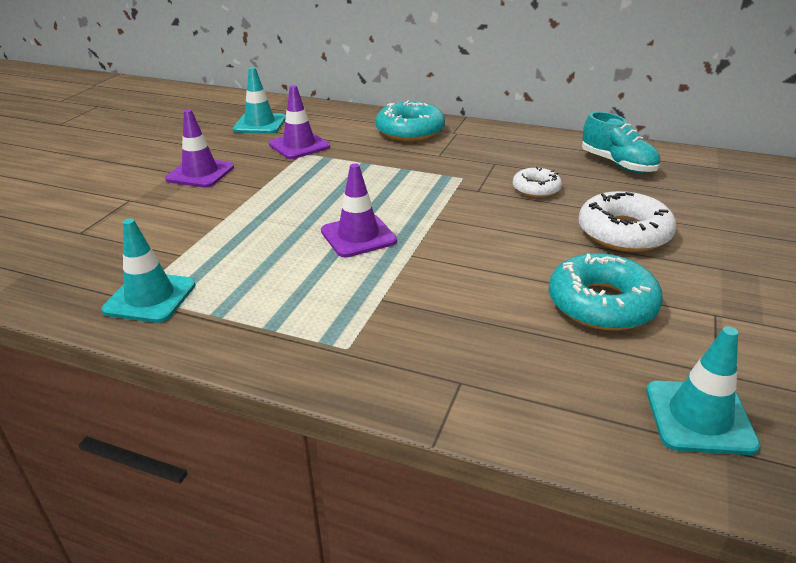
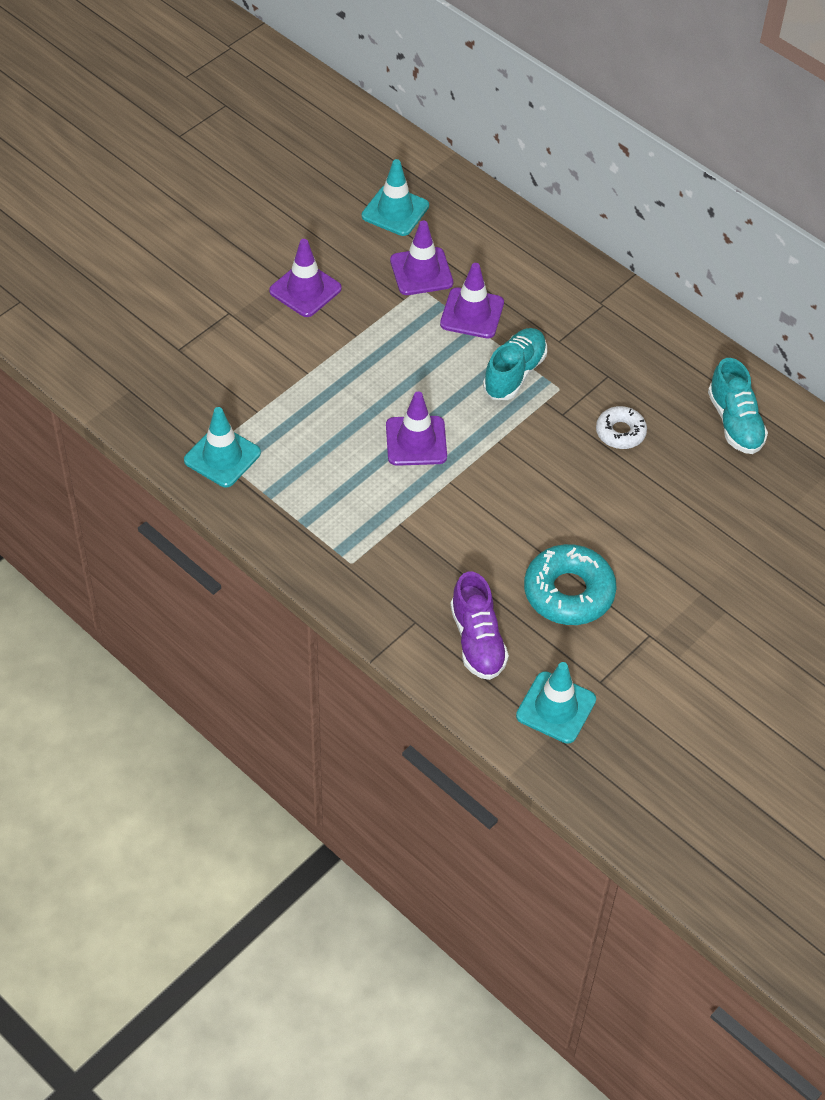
camera: 20 degrees right, 20 degrees up
turquoise donut [376,100,445,141] -> none
white donut [578,191,676,252] -> none
none -> purple traffic cone [440,263,504,338]
none -> purple shoe [450,572,509,680]
none -> turquoise shoe [483,328,547,400]

